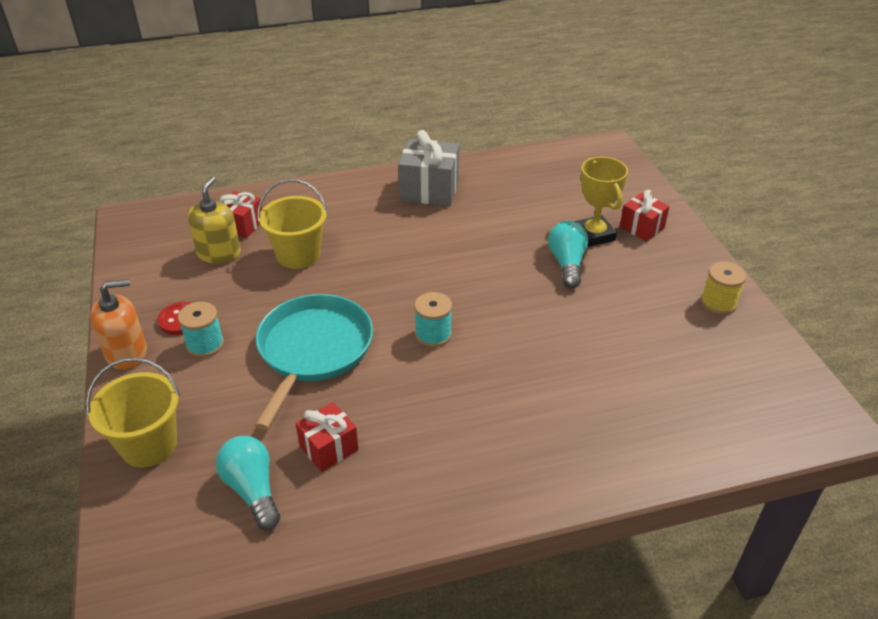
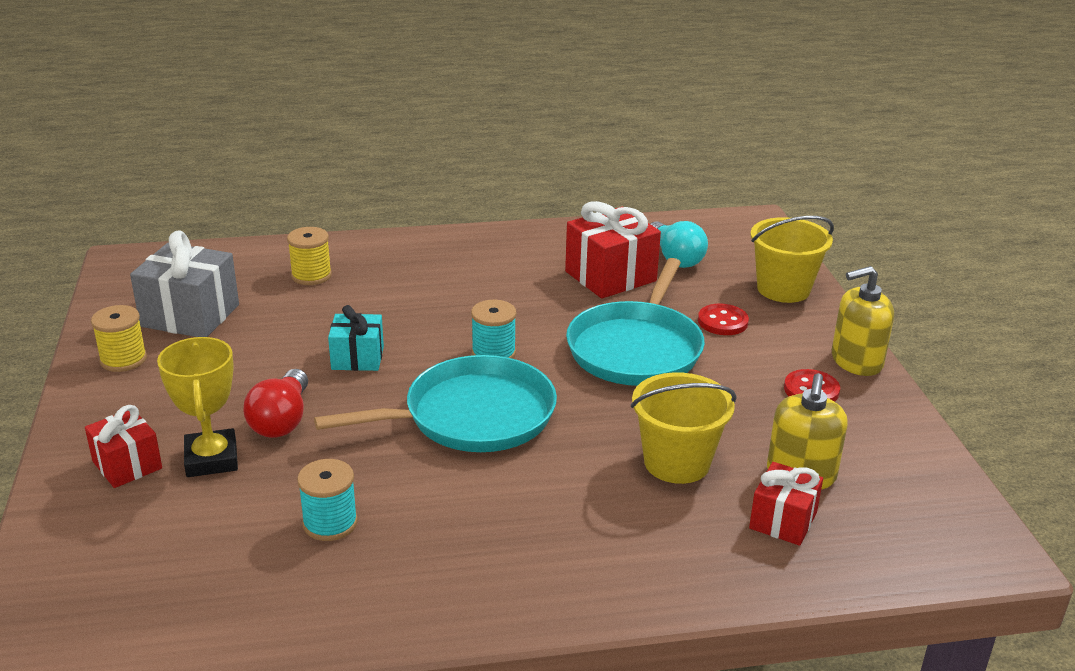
camera: 175 degrees left, 10 degrees down
orange soap dispenser [90,279,147,370] -> yellow soap dispenser [832,266,894,376]
turquoise spool [178,302,224,358] -> turquoise spool moved to [297,459,358,541]
red gift [296,402,359,472] -> red gift [565,201,661,298], size x1.64
grey gift [398,130,459,206] -> grey gift moved to [130,230,239,337]
turquoise light bulb [548,221,588,288] -> red light bulb [243,369,308,438]
none -> yellow spool [287,227,332,285]
none -> turquoise pan [314,355,557,452]
none -> turquoise gift [328,305,384,371]
none -> red button [698,304,749,335]

